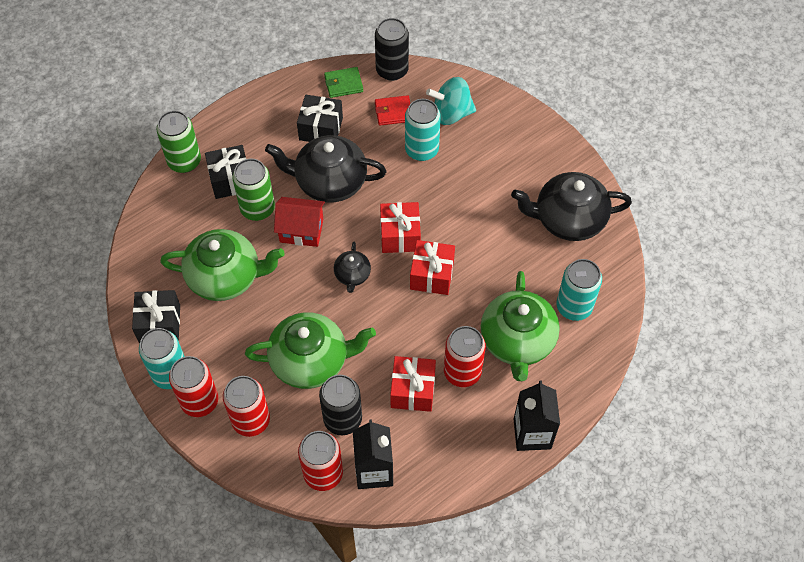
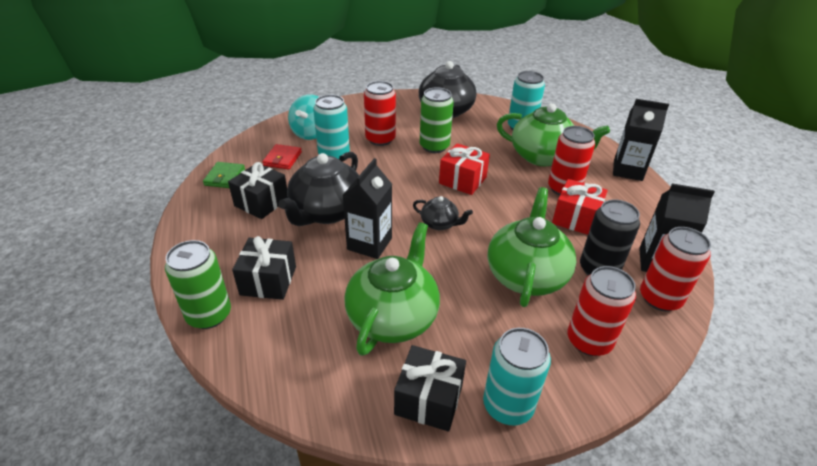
camera: 70 degrees left, 20 degrees down
red can [169,356,218,417] -> red can moved to [364,81,396,146]
green can [232,158,275,221] -> green can moved to [420,87,454,153]
red house [274,197,325,247] -> black carton [343,158,392,259]
black can [375,18,409,81] -> none
red gift [380,202,421,253] -> none

